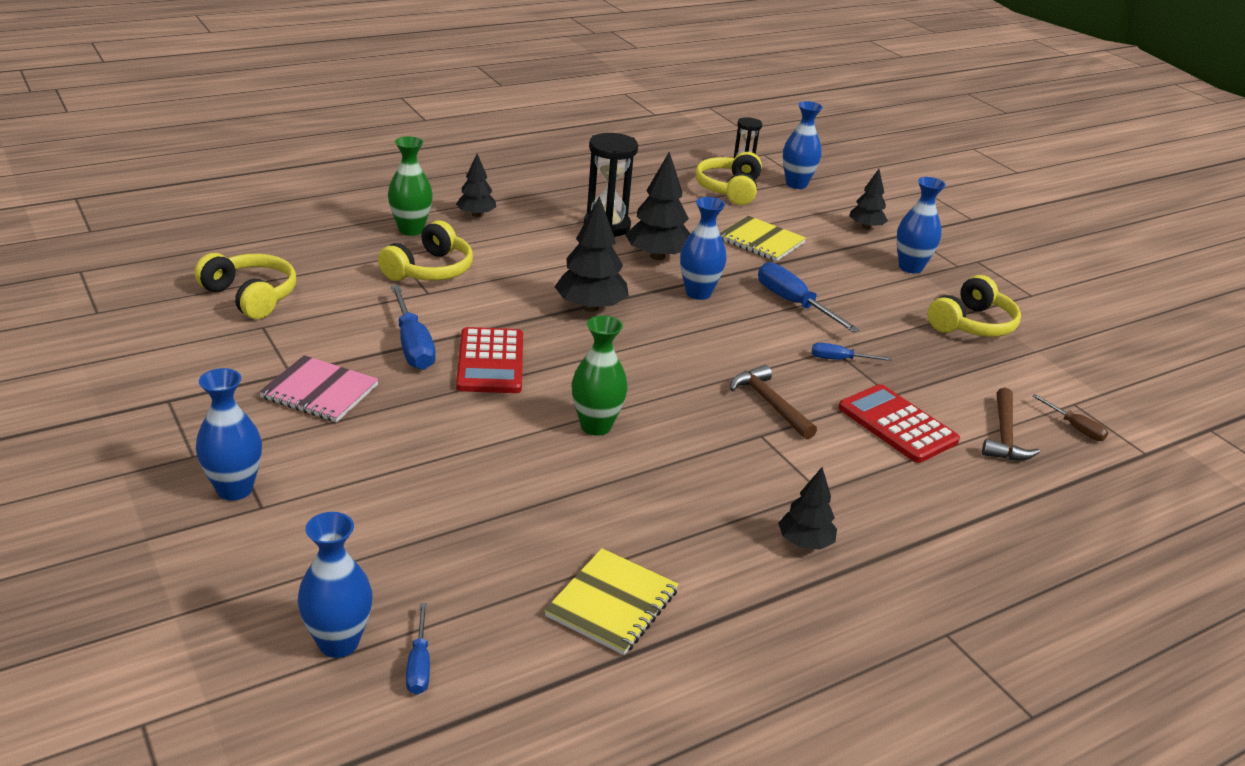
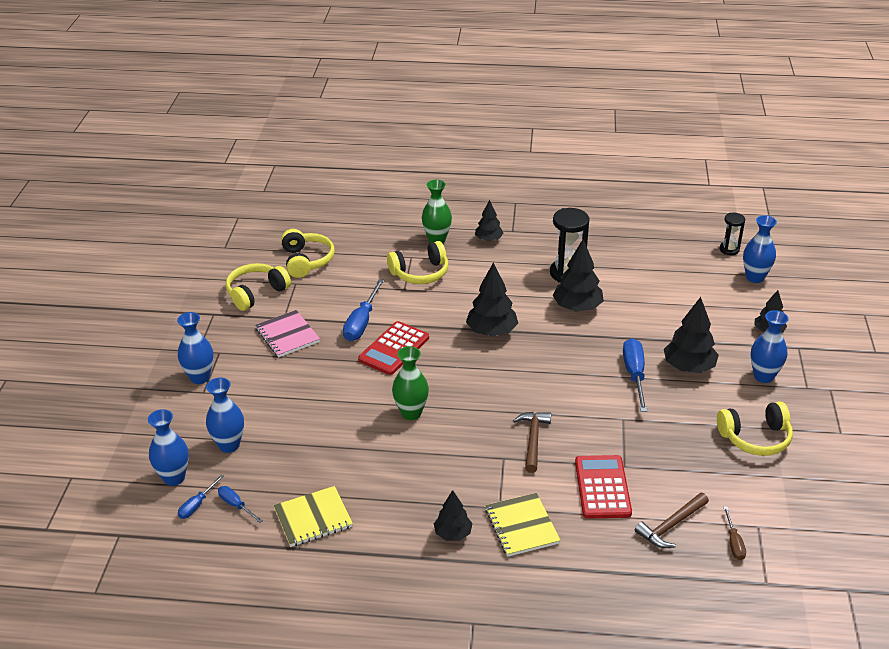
camera: 40 degrees right, 5 degrees up
blue vase [680,197,726,300] -> blue vase moved to [206,378,244,453]
yellow headphones [695,152,762,205] -> yellow headphones moved to [226,263,291,311]
yellow notebook [720,216,806,262] -> yellow notebook moved to [485,493,561,557]
blue screwdriver [812,343,892,361] -> blue screwdriver moved to [218,486,263,523]
none -> black tree [664,297,719,373]

